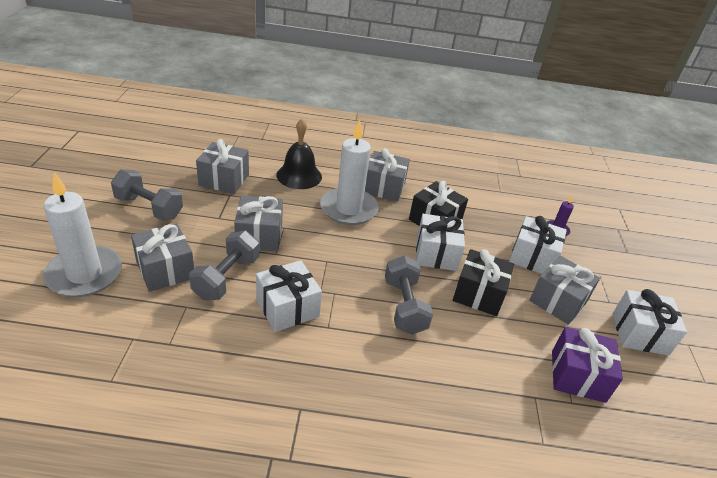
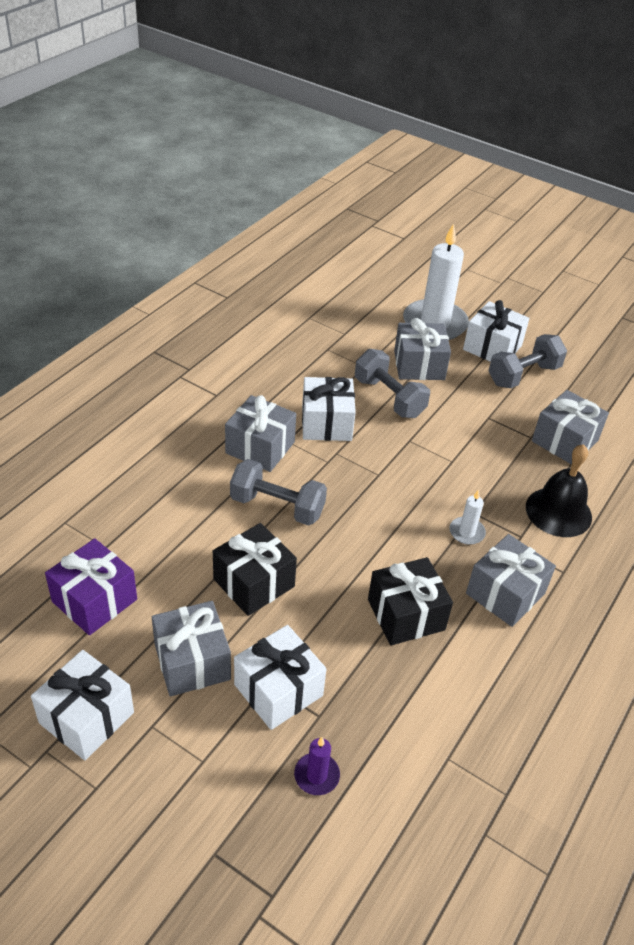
camera: 120 degrees right, 5 degrees up
grey gift [234,196,283,251] -> grey gift moved to [225,395,296,472]
white candle [320,120,379,225] -> white candle [449,490,486,545], size x0.44
white gift [416,214,465,271] -> white gift moved to [463,300,529,362]

